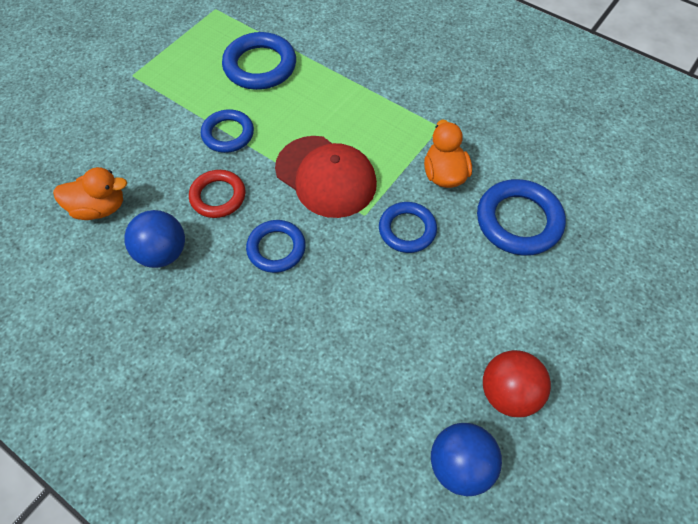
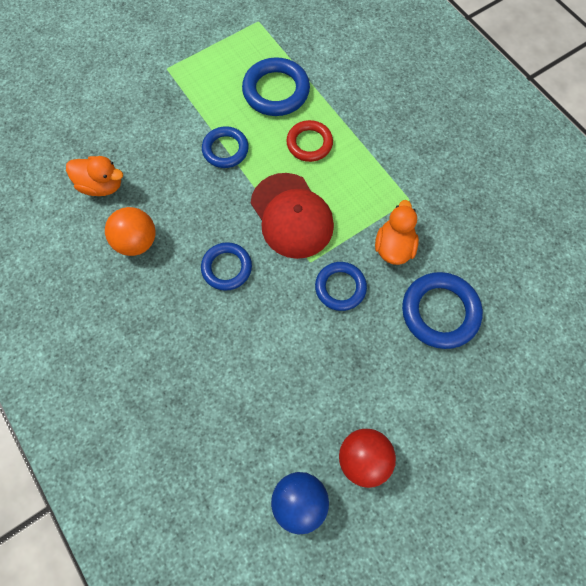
camera: 20 degrees right, 10 degrees up
blue ball [124,210,185,268] -> orange ball [105,207,156,256]
red ring [189,170,245,218] -> red ring moved to [286,120,333,162]

